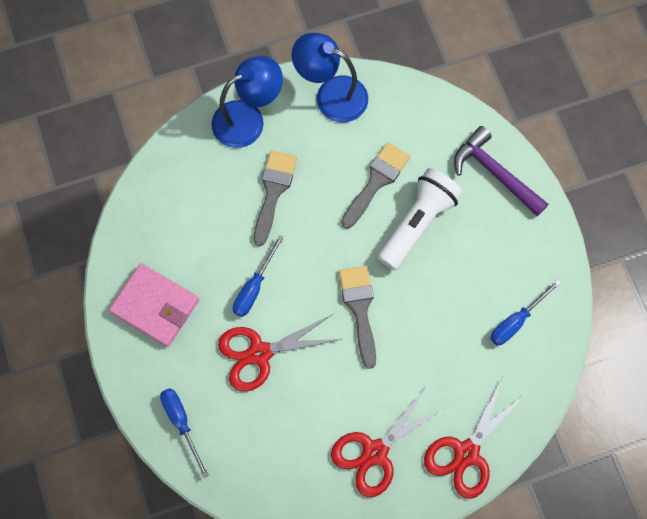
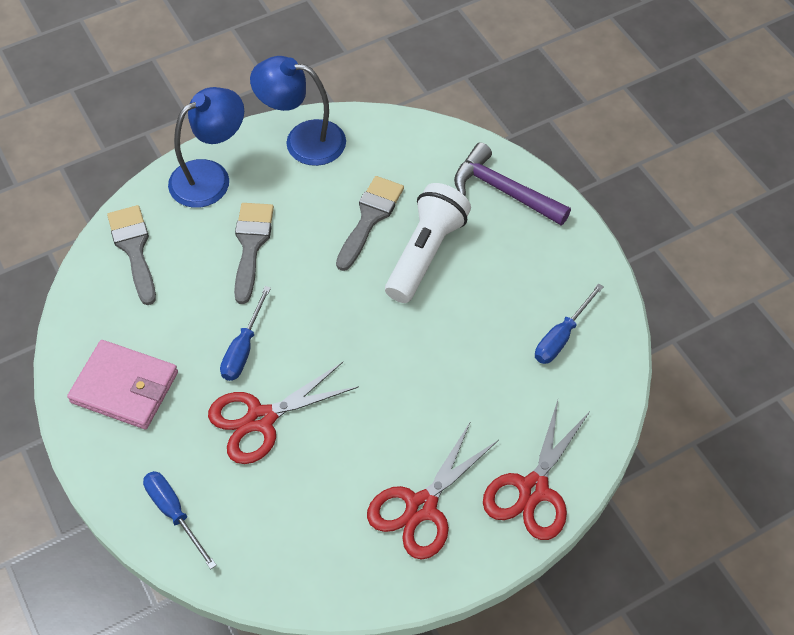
camera: 10 degrees left, 15 degrees down
grey brush [339,266,376,369] -> grey brush moved to [107,205,156,305]

